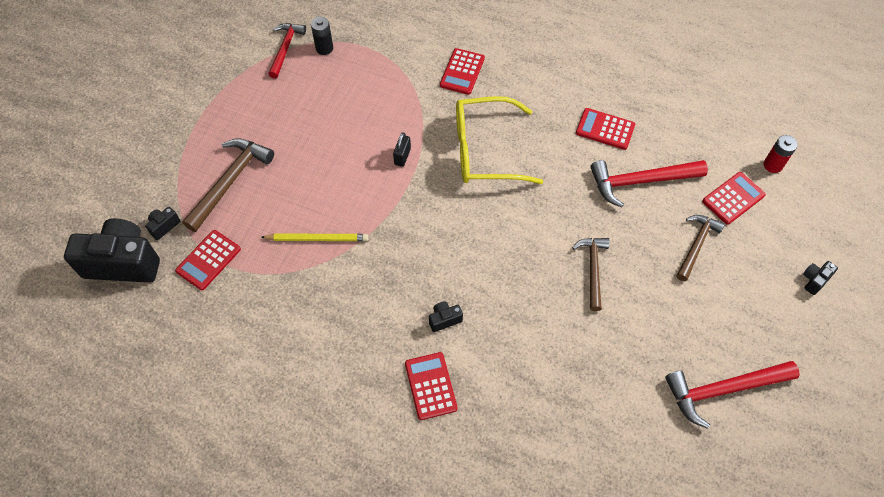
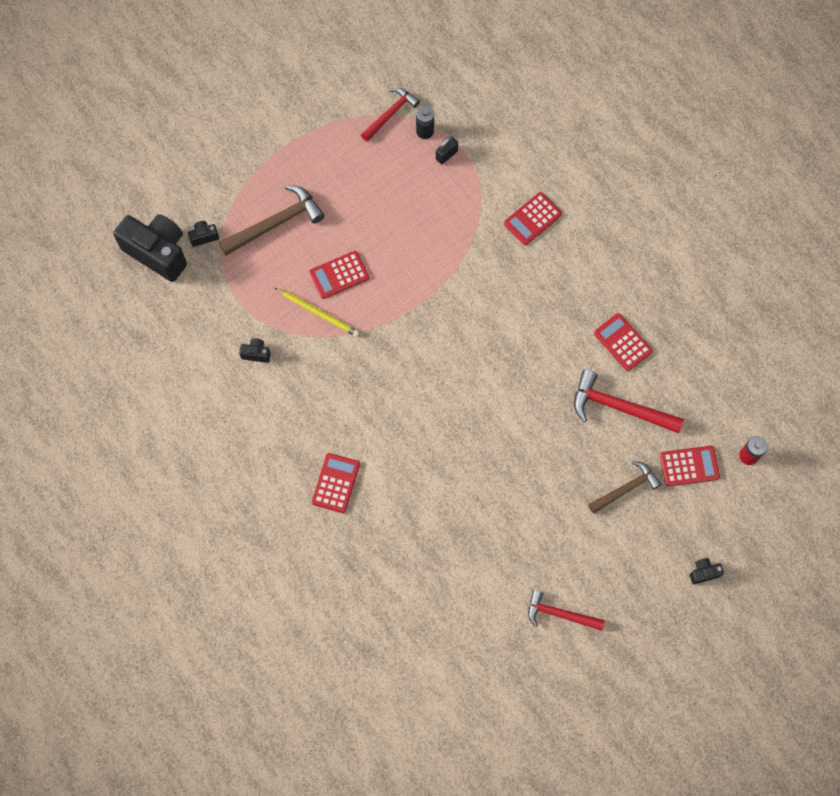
camera: 30 degrees right, 10 degrees up
red calculator [175,230,241,290] -> red calculator moved to [309,251,369,299]
black padlock [393,132,411,167] -> black padlock moved to [436,136,458,164]
black camera [429,301,463,332] -> black camera moved to [239,338,271,363]
yellow glasses [456,96,543,184] -> none
brown hammer [572,238,610,311] -> none
red hammer [665,361,800,429] -> red hammer [528,590,605,631], size x0.66

